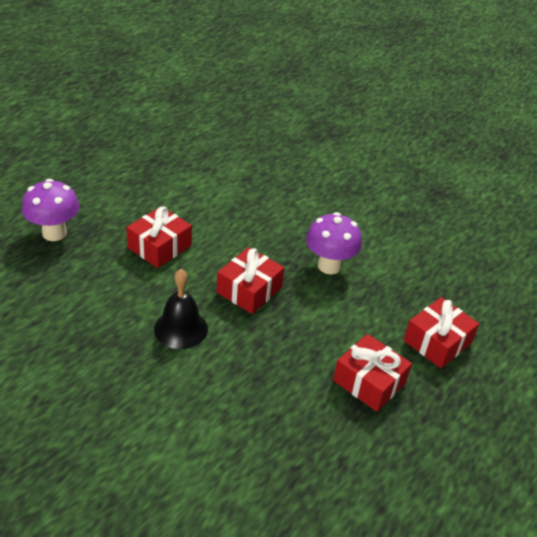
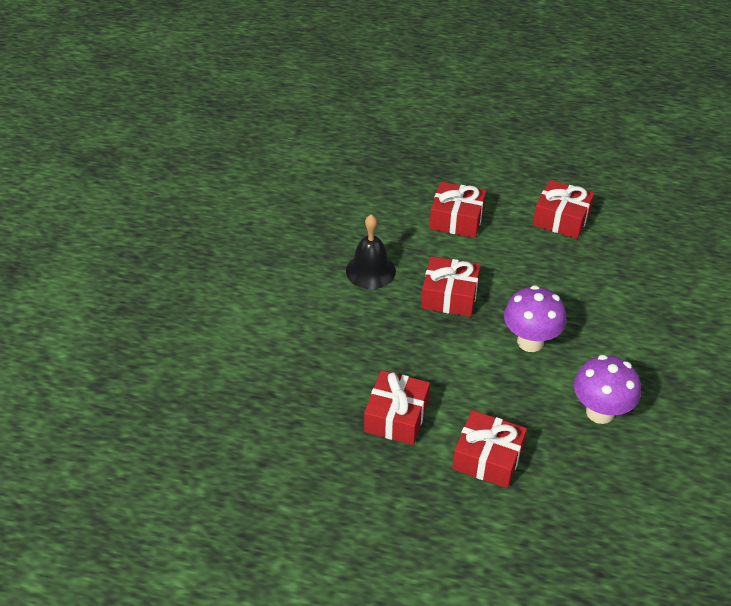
camera: 70 degrees right, 5 degrees up
purple mushroom [22,179,79,241] -> purple mushroom moved to [574,355,641,424]
none -> red gift [533,180,595,239]

